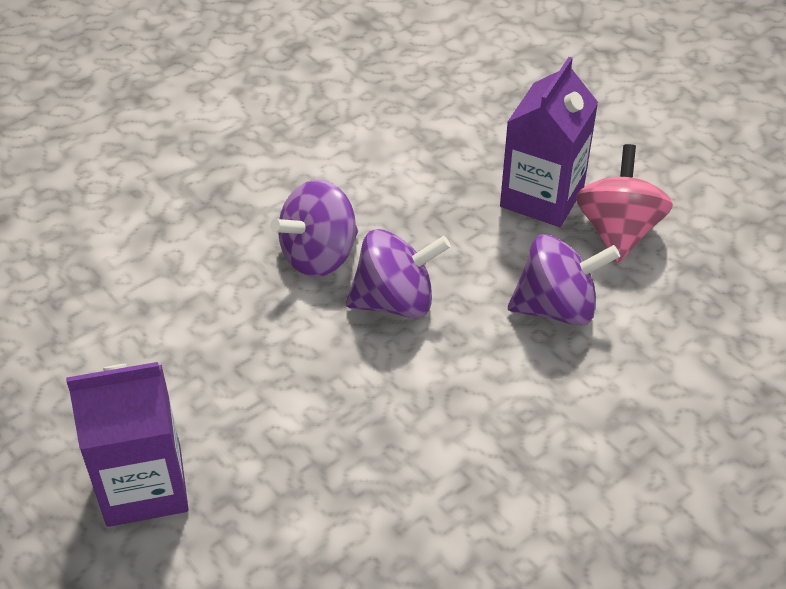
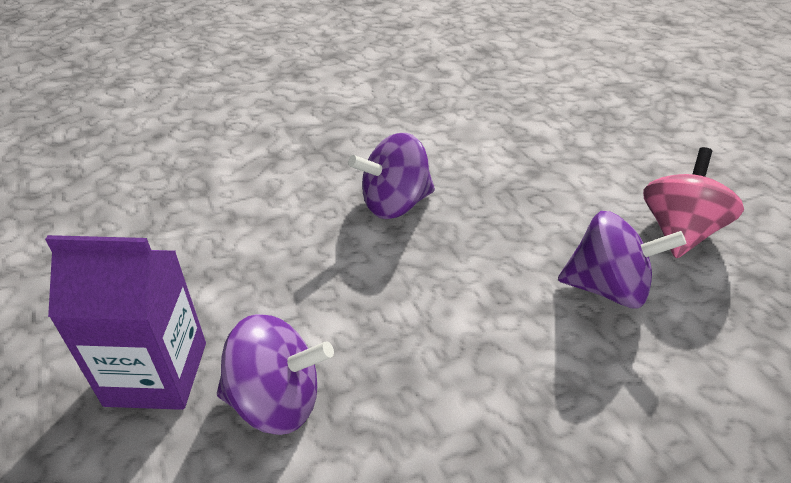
camera: 15 degrees right, 5 degrees down
purple spinning top [346,229,451,318] -> purple spinning top moved to [217,314,334,435]
purple carton [500,57,598,227] -> none

